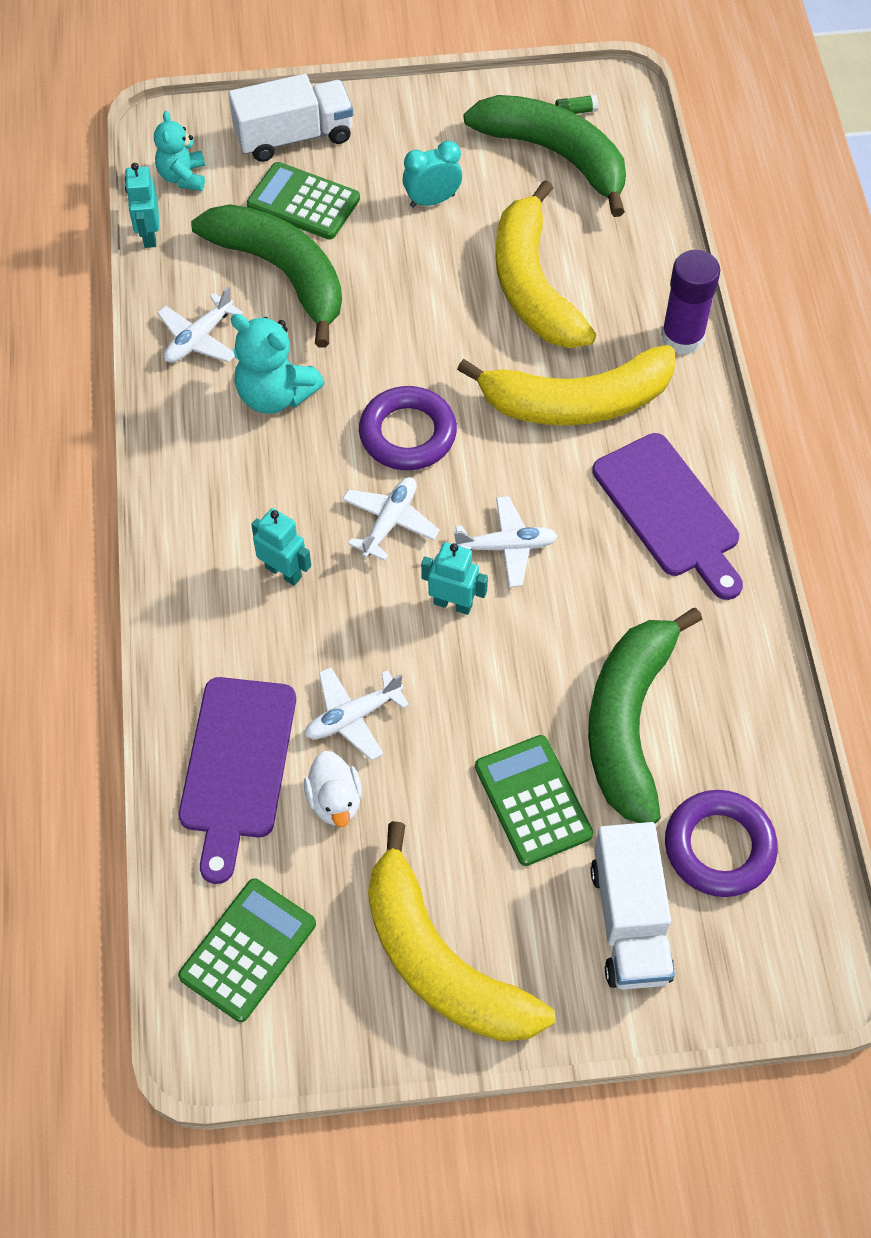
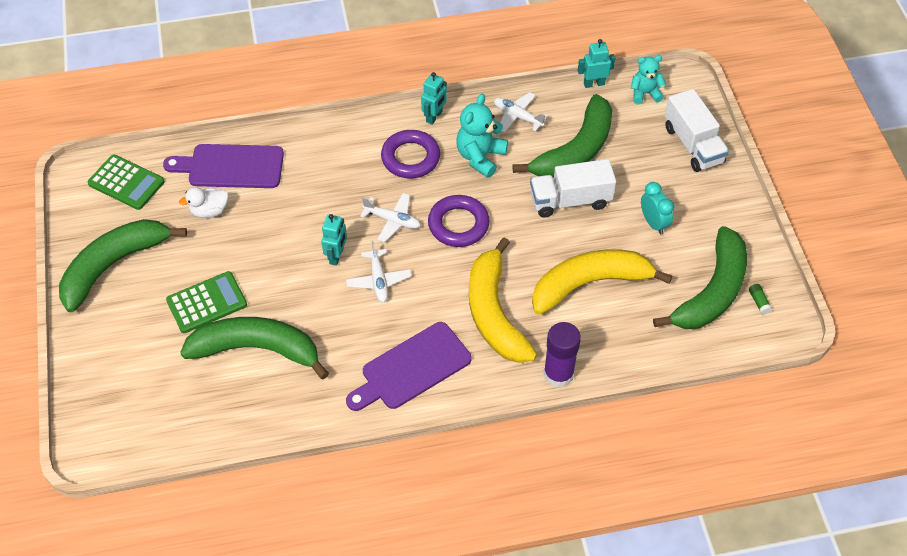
camera: 85 degrees right, 5 degrees down
green calculator [247,162,360,240] -> none
turquoise robot [251,508,311,586] -> turquoise robot moved to [421,72,447,125]
white plane [305,667,409,761] -> none
yellow banana [368,821,555,1042] -> green banana [59,219,187,313]
white truck [591,822,675,990] -> white truck moved to [530,159,616,218]
purple ring [665,790,778,897] -> purple ring moved to [381,130,440,178]

